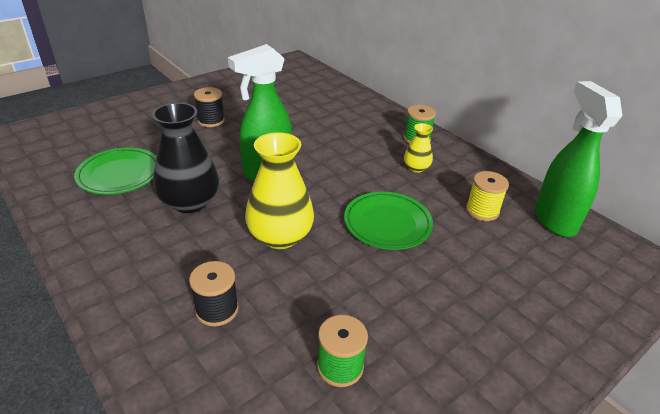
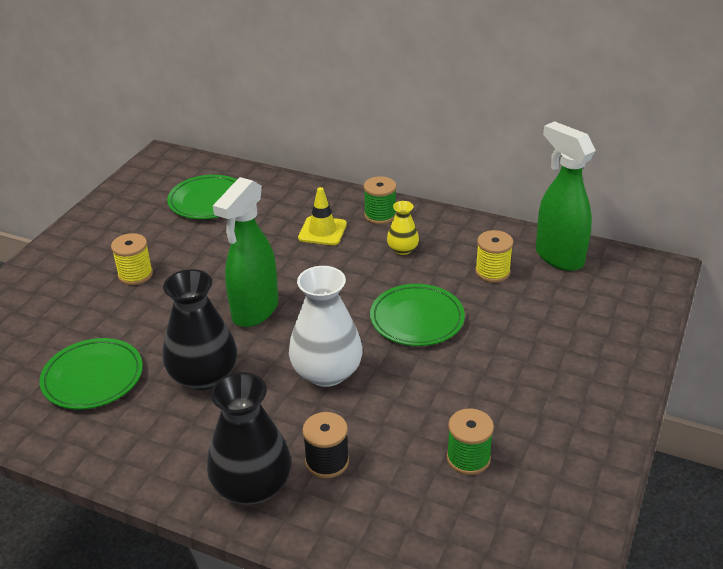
camera: 25 degrees left, 0 degrees up
black spool [194,87,225,127] -> yellow spool [111,233,153,285]
yellow vase [245,132,314,249] -> white vase [289,266,363,387]
none -> green plate [167,175,237,219]
none -> black vase [207,372,291,505]
none -> yellow traffic cone [298,187,347,245]

